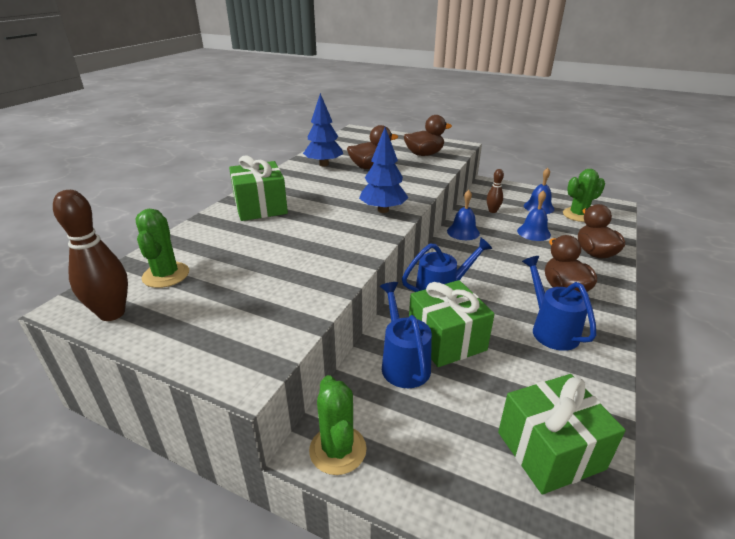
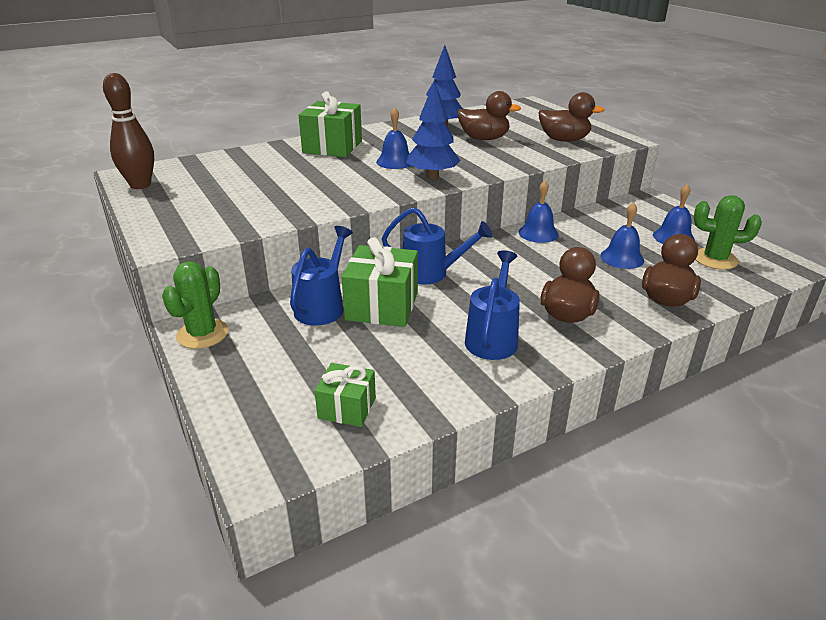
camera: 35 degrees right, 0 degrees up
green cactus [136,209,189,288] -> none
brown bowling pin [487,169,504,213] -> none
green gift [498,374,626,495] -> green gift [315,363,376,427], size x0.59
none -> blue bell [376,107,411,169]

